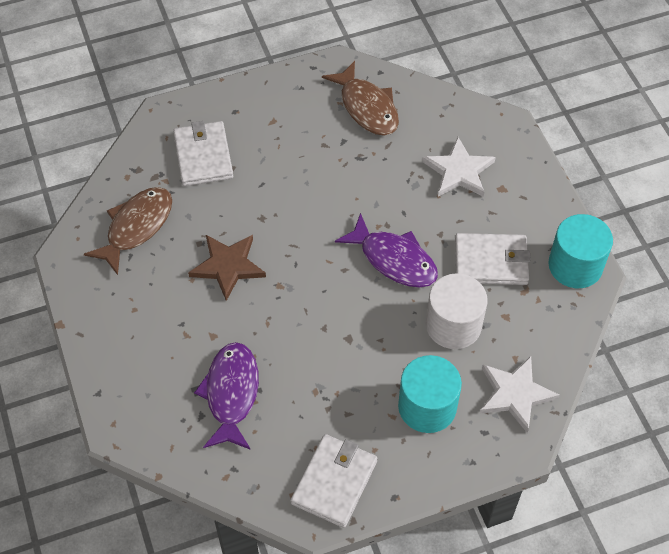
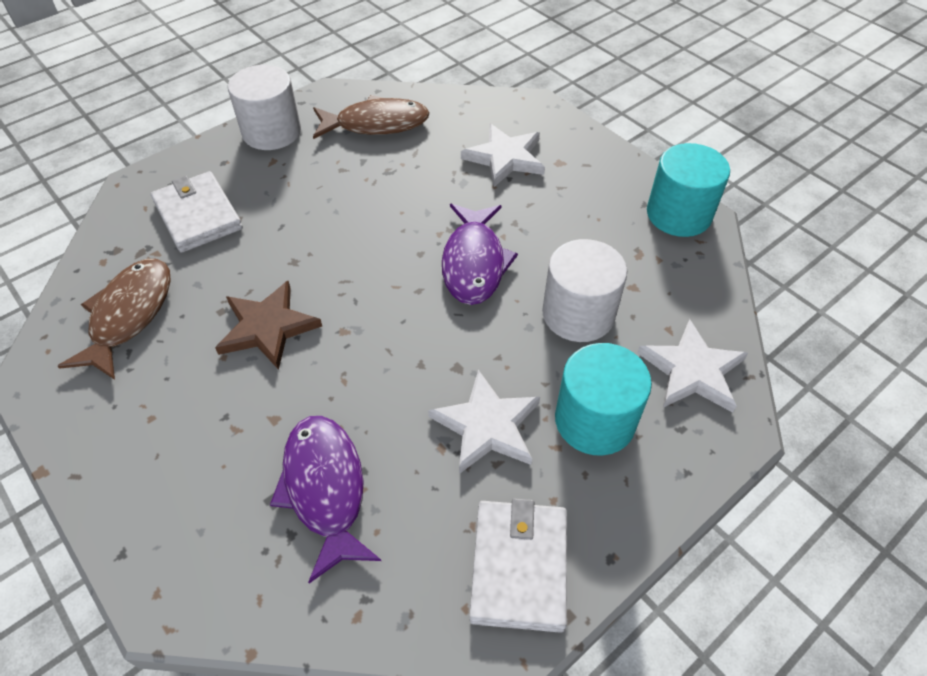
camera: 20 degrees left, 5 degrees down
brown fish [322,61,399,136] -> brown fish turned 45 degrees counterclockwise [313,95,430,139]
purple fish [335,213,438,287] -> purple fish turned 75 degrees clockwise [442,204,518,305]
white wallet [455,233,531,285] -> none
none -> white cylinder [228,65,301,150]
none -> white star [428,370,540,474]

